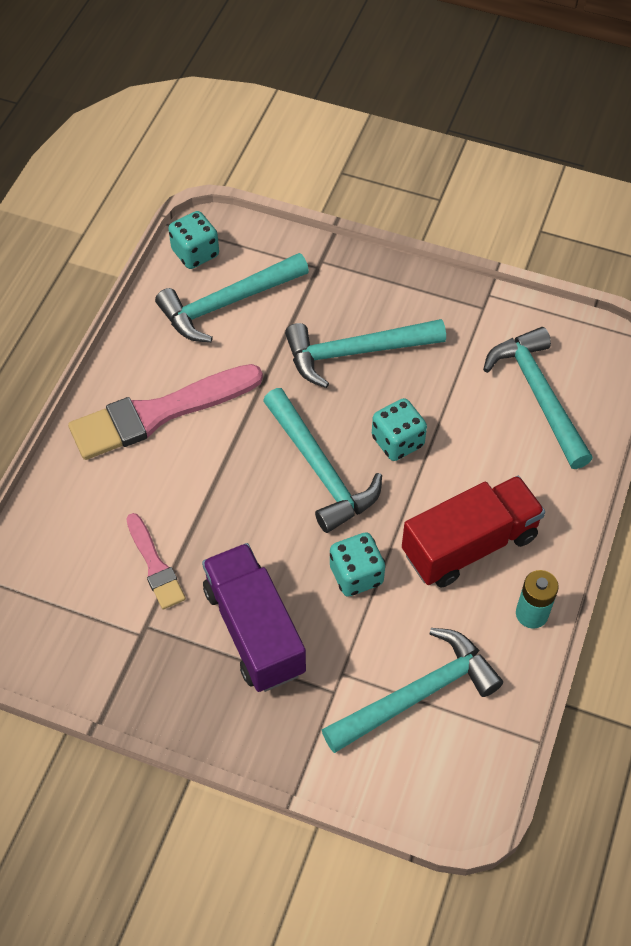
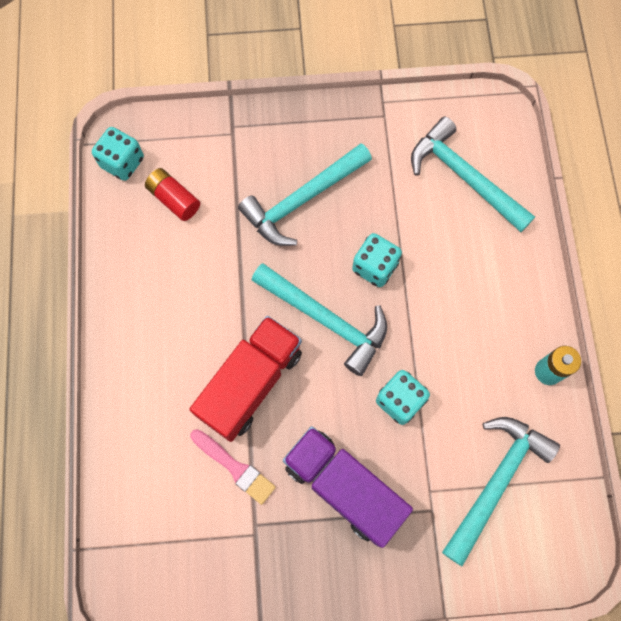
camera: 25 degrees left, 15 degrees up
pink brush [68,364,263,460] -> none
turquoise hammer [155,253,309,342] -> red battery [145,168,200,221]
red truck [402,476,545,588] -> red truck moved to [190,316,302,442]

